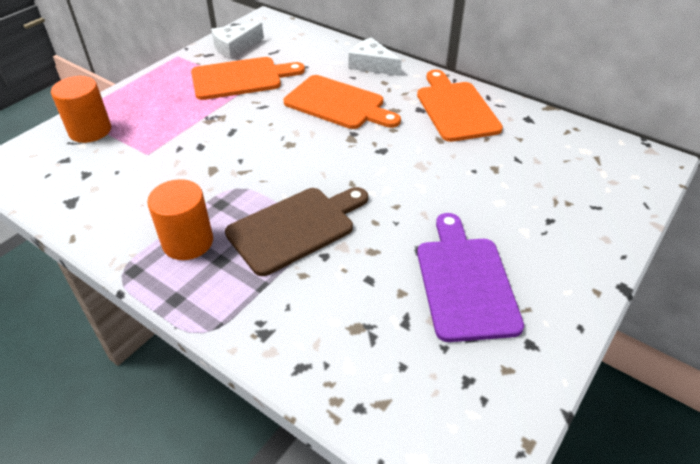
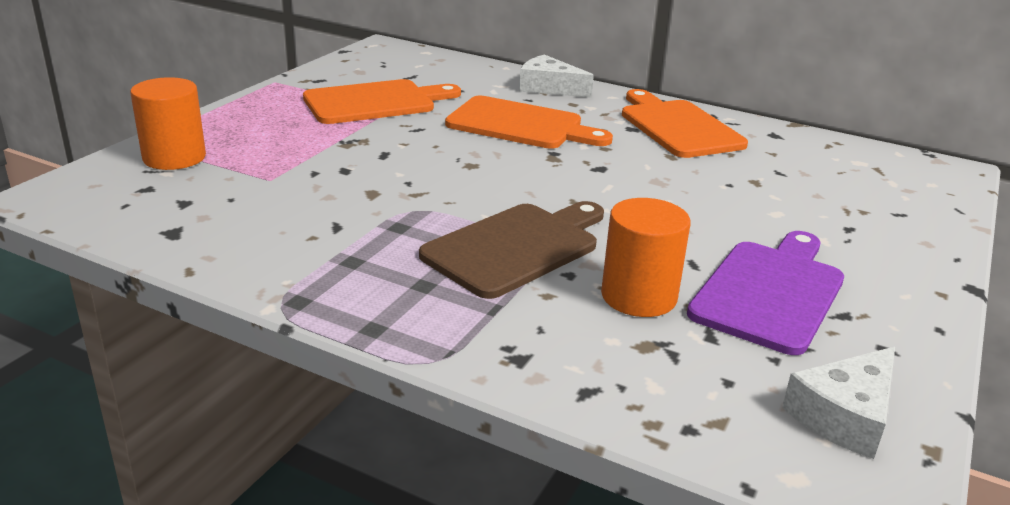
camera: 10 degrees left, 15 degrees down
orange cylinder [147,179,213,260] -> orange cylinder moved to [601,198,690,317]
white cheese [211,23,264,59] -> white cheese moved to [782,346,895,459]
purple cutting board [417,213,524,342] -> purple cutting board turned 45 degrees clockwise [687,231,844,355]

